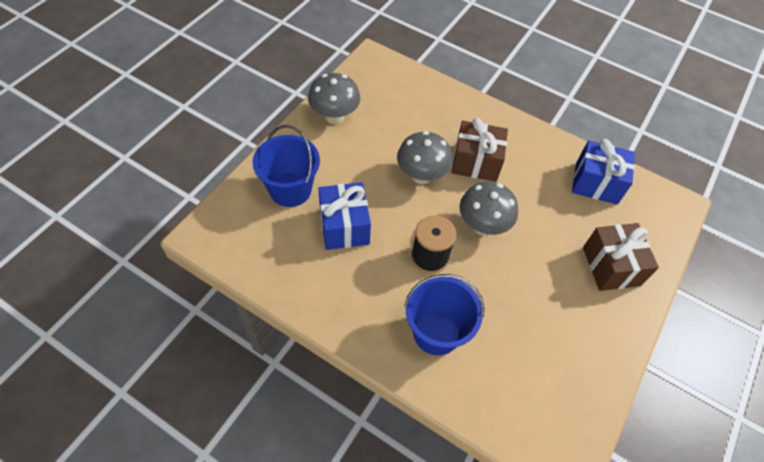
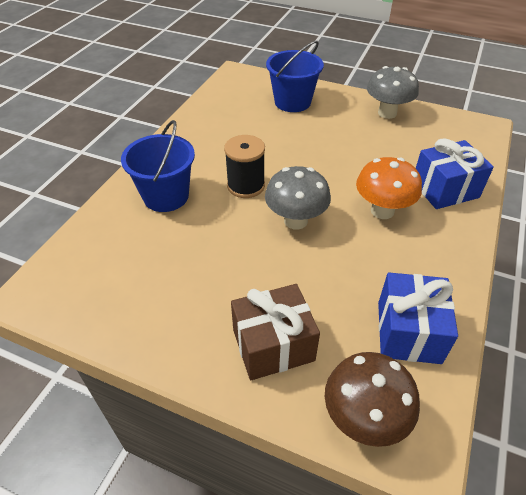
camera: 85 degrees right, 10 degrees down
blue gift [318,182,371,250] -> blue gift moved to [416,138,494,209]
grey mushroom [397,131,453,184] -> none
brown gift [452,118,508,182] -> orange mushroom [356,157,422,219]
none -> brown mushroom [325,352,420,447]

